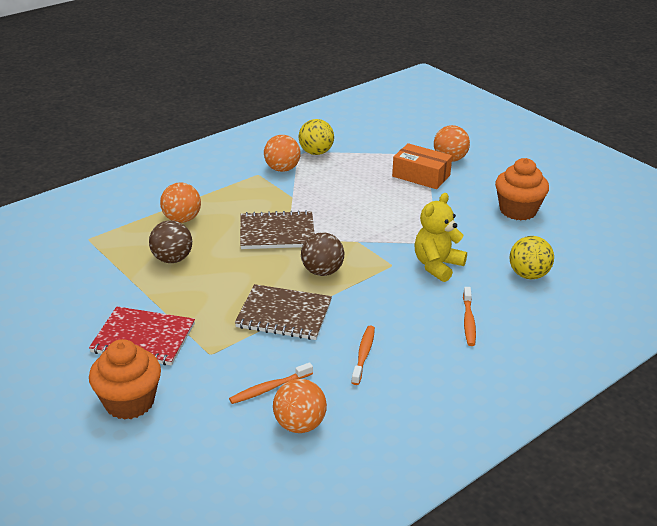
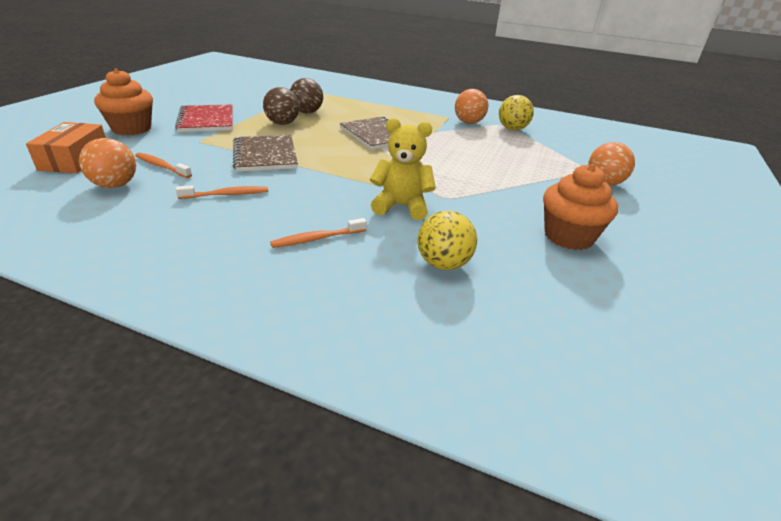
camera: 60 degrees right, 0 degrees up
orange ball [160,183,201,223] -> none
brown ball [301,232,344,276] -> brown ball moved to [263,87,300,125]
orange box [392,143,452,189] -> orange box moved to [26,122,106,173]

